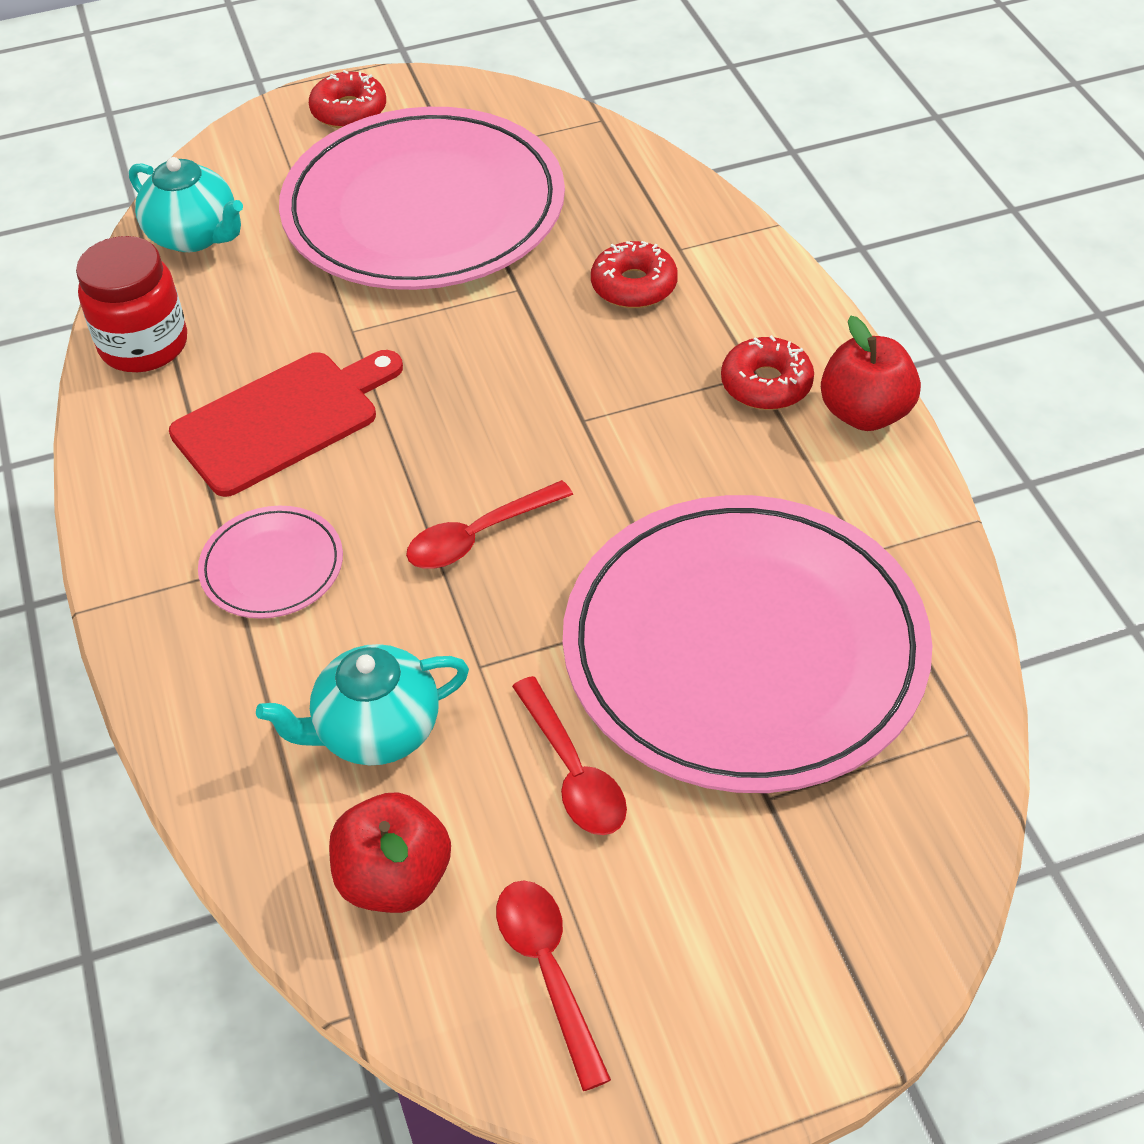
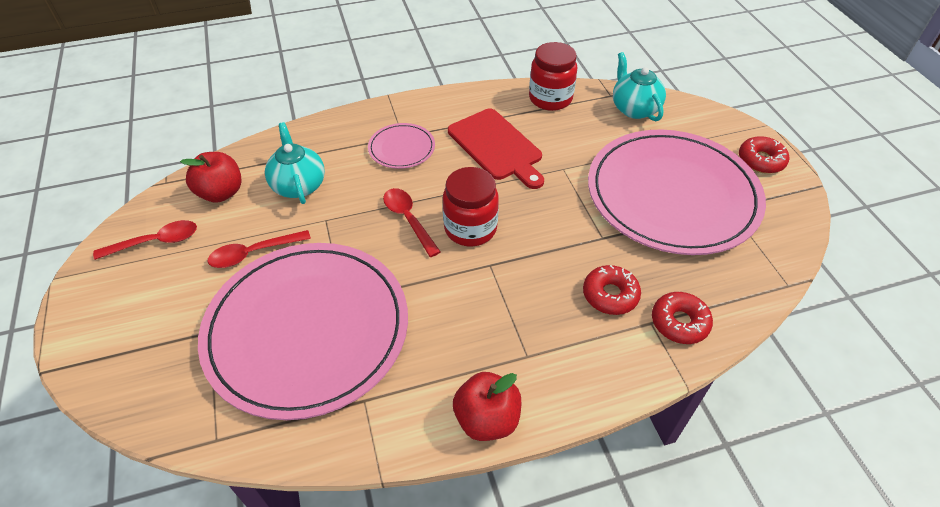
camera: 90 degrees right, 0 degrees up
turquoise teapot [129,157,243,252] -> turquoise teapot turned 120 degrees clockwise [613,52,666,121]
red donut [721,335,814,410] -> red donut moved to [652,292,713,344]
none -> red jar [443,167,499,246]

